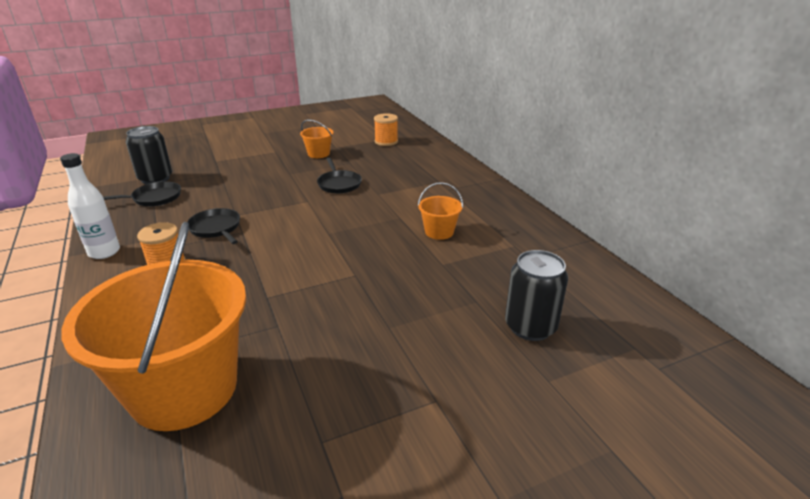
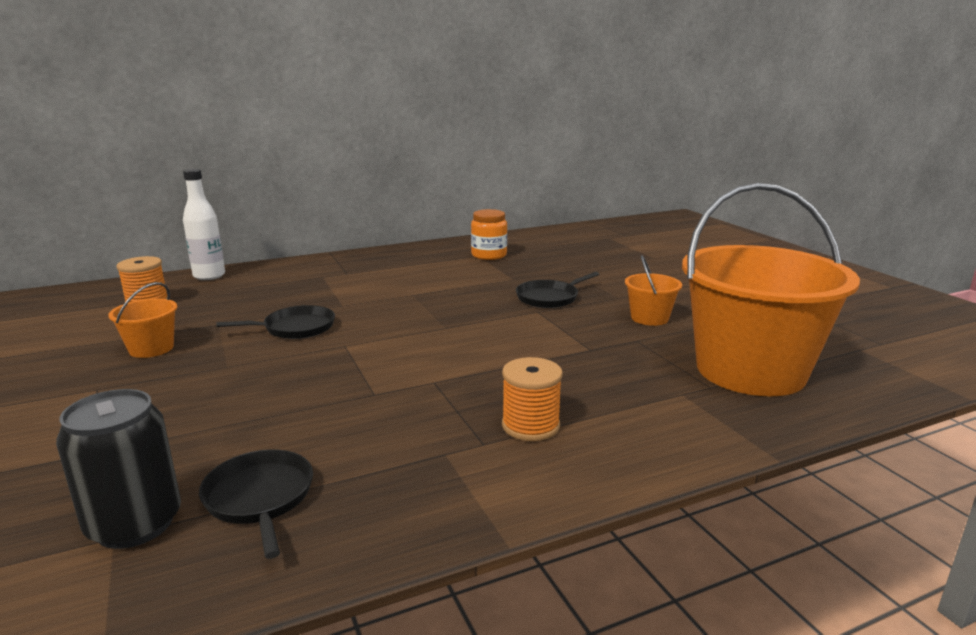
camera: 90 degrees left, 10 degrees down
white bottle [60,153,120,259] -> white bottle moved to [183,169,225,280]
black pan [187,208,240,244] -> black pan moved to [516,272,599,308]
orange bucket [418,182,463,240] -> orange bucket moved to [625,255,682,326]
black can [505,250,568,341] -> none
none -> orange jar [471,209,507,260]

